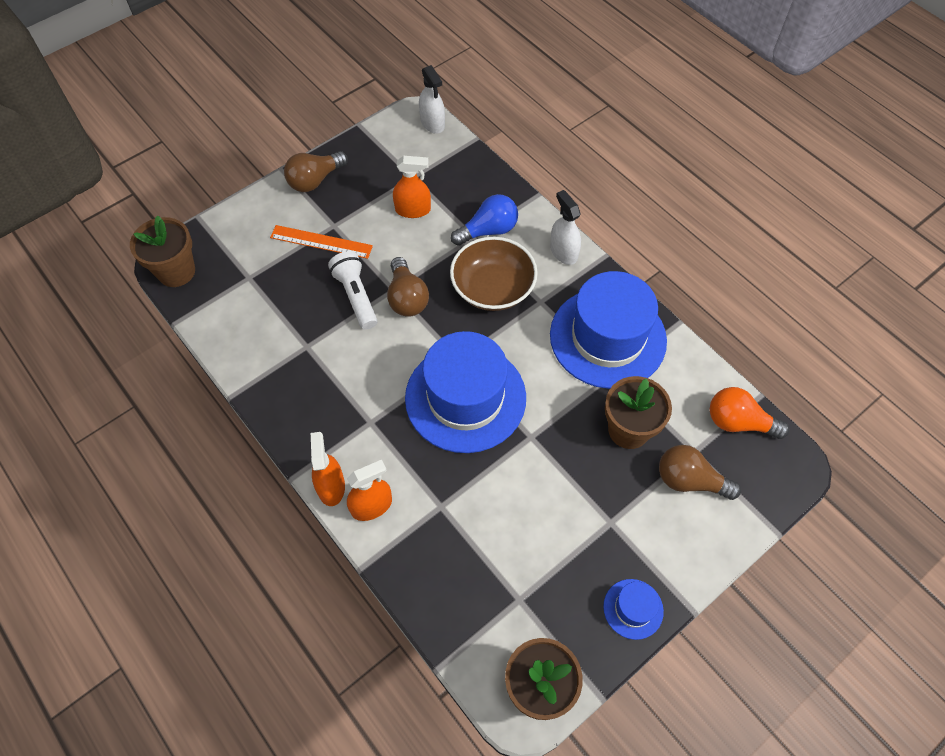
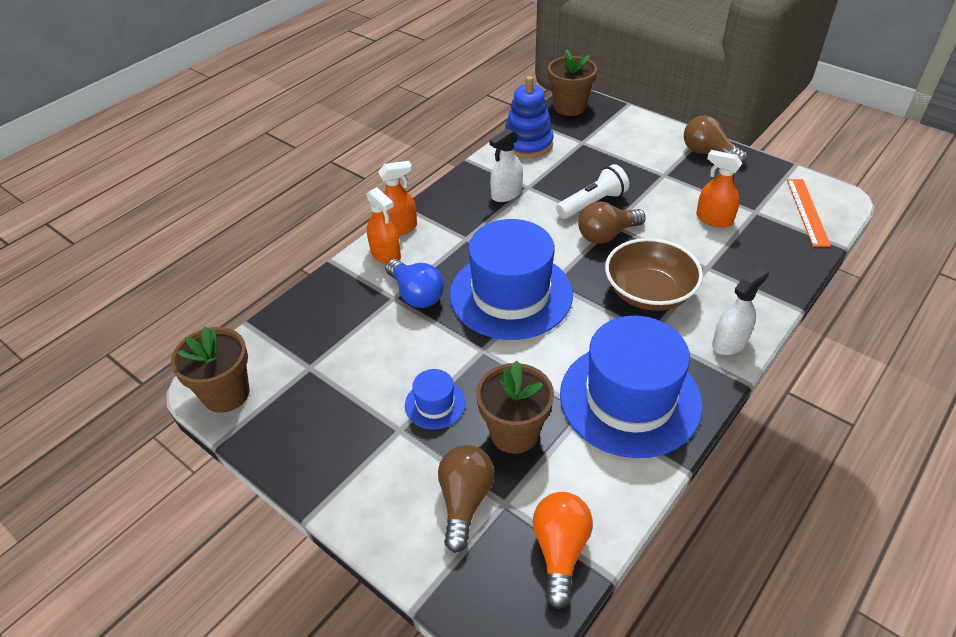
camera: 80 degrees right, 15 degrees down
orange ruler [270,225,373,259] -> orange ruler moved to [787,179,831,247]
orange spray bottle [393,156,431,218] -> orange spray bottle turned 135 degrees clockwise [696,150,742,227]
white spray bottle [419,65,445,134] -> white spray bottle moved to [490,128,523,202]
blue light bulb [451,194,518,246] -> blue light bulb moved to [385,259,444,308]
blue hat [603,579,664,640] -> blue hat moved to [405,369,466,429]
none -> blue stacking toy [505,76,554,158]

